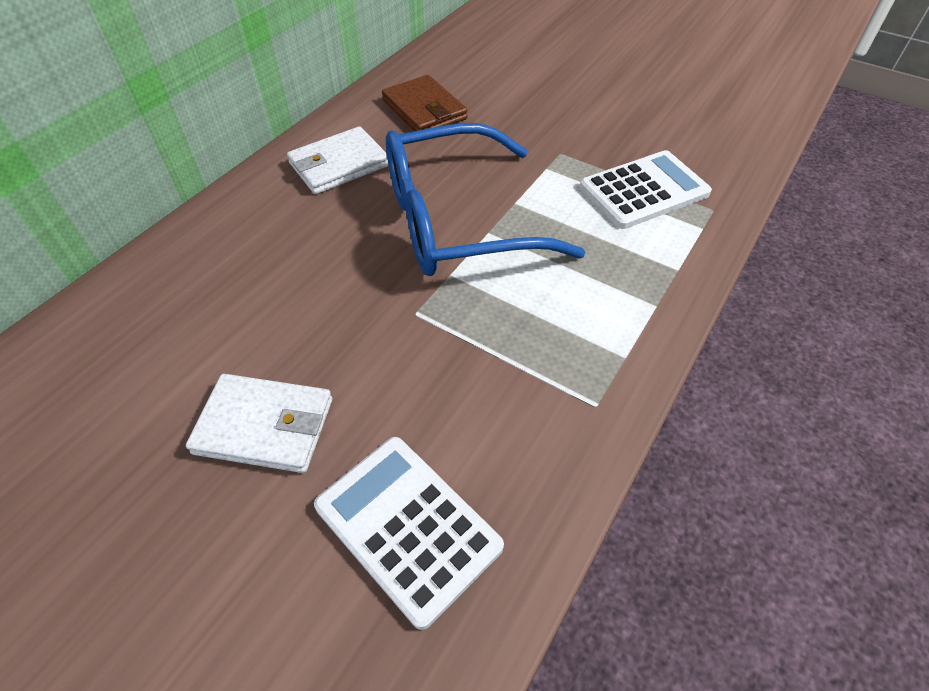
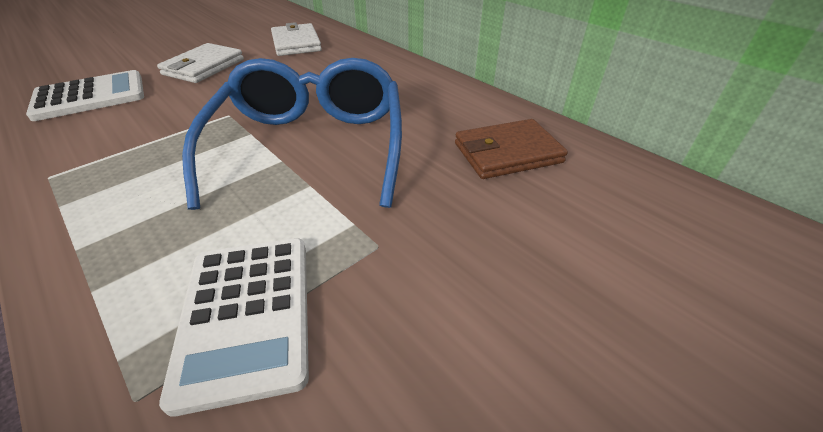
camera: 105 degrees right, 10 degrees down
white wallet [287,126,389,194] -> white wallet moved to [271,22,322,56]

